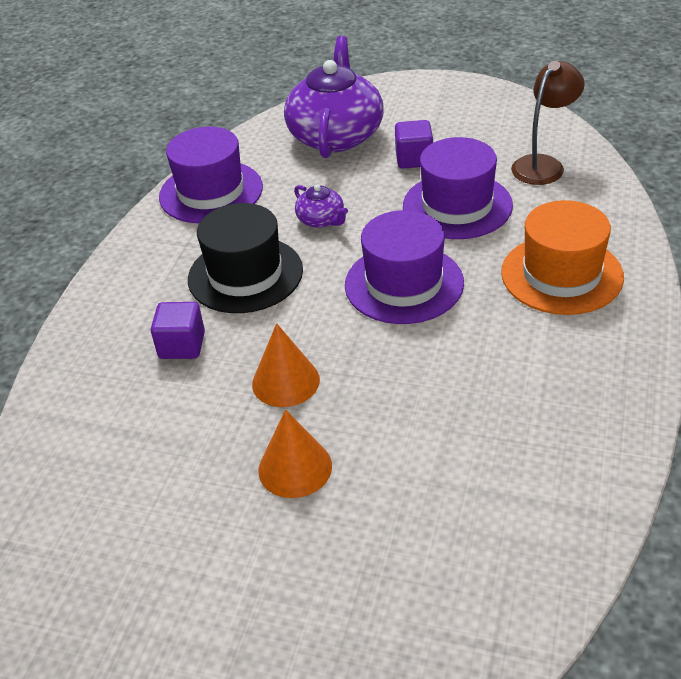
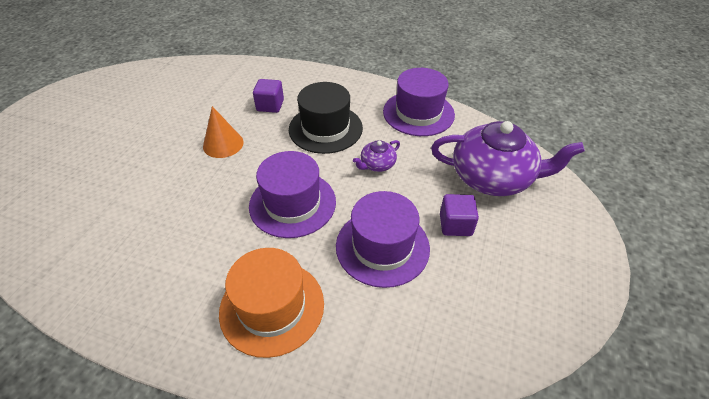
camera: 90 degrees right, 5 degrees up
orange cone [258,409,332,498] -> none
brown lamp [511,61,585,185] -> none

